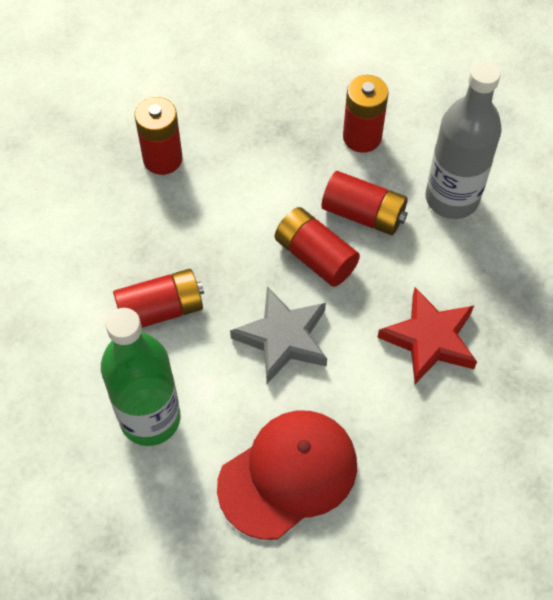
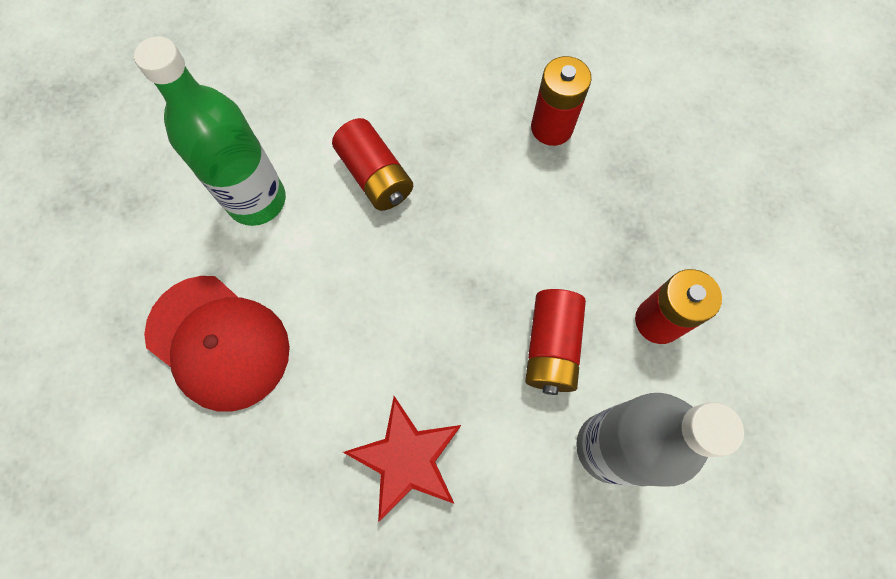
camera: 75 degrees right, 10 degrees up
grey star [230,287,327,384] -> none
red battery [275,207,360,287] -> none

